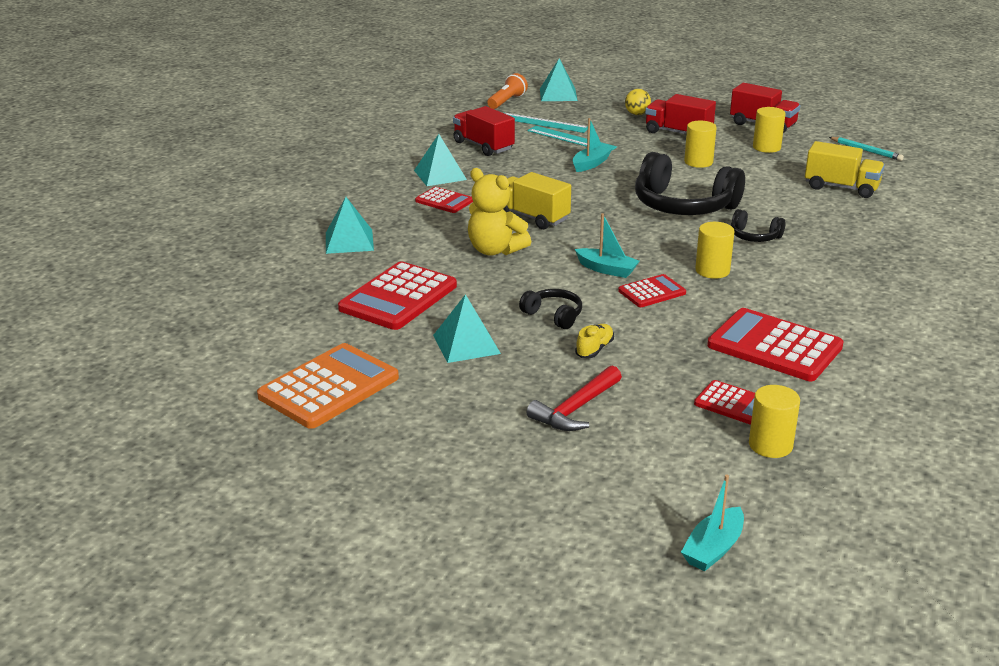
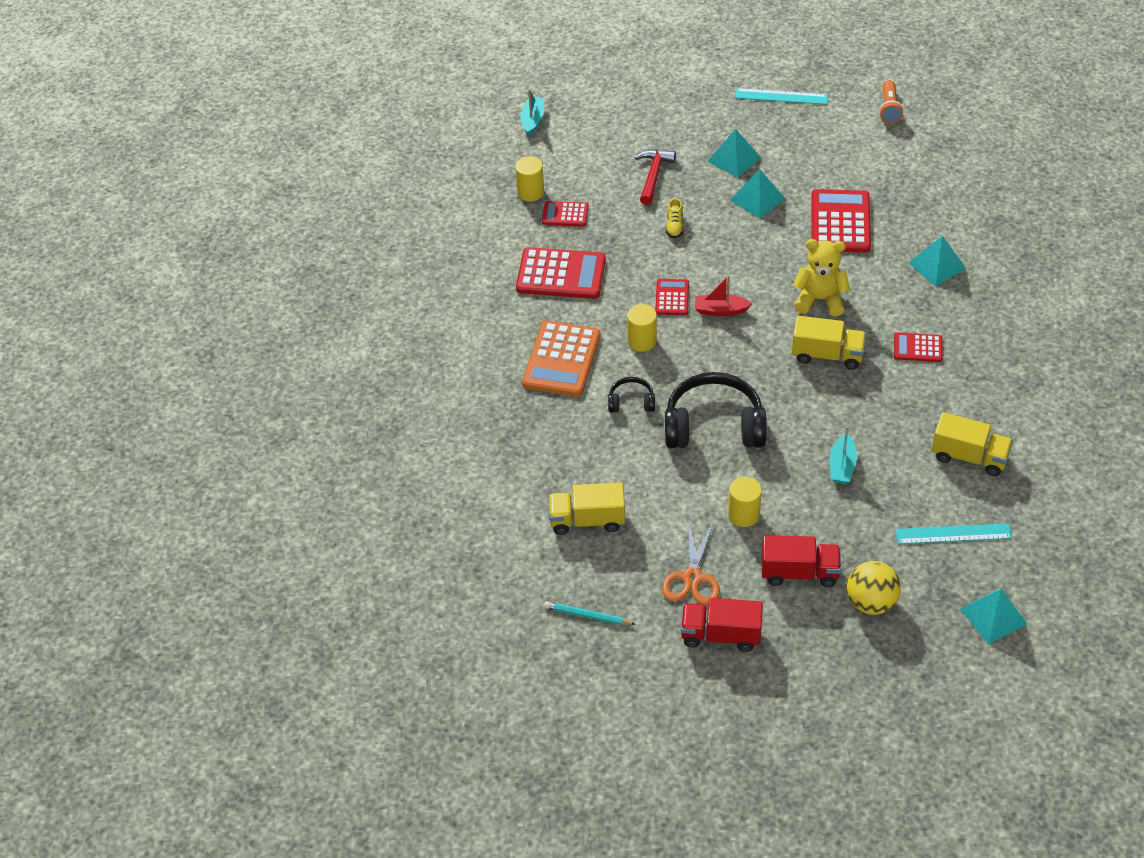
camera: 155 degrees right, 20 degrees up
orange calculator [257,343,399,429] -> orange calculator moved to [522,321,600,397]
turquoise pyramid [414,134,467,186] -> turquoise pyramid moved to [708,129,761,178]
red truck [453,106,515,156] -> yellow truck [932,412,1013,476]
orange flashlight [487,73,528,109] -> orange flashlight moved to [879,80,904,124]
black headphones [519,289,582,329] -> none
turquoise ruler [527,126,617,150] -> turquoise ruler moved to [735,88,828,105]
turquoise boat [575,213,640,278] -> red boat [695,275,752,316]
red calculator [618,274,686,307] -> red calculator turned 150 degrees clockwise [655,279,689,315]
yellow ball [625,89,651,115] -> yellow ball [847,561,901,615], size x1.62
yellow cylinder [753,107,785,153] -> orange scissors [662,522,720,605]

